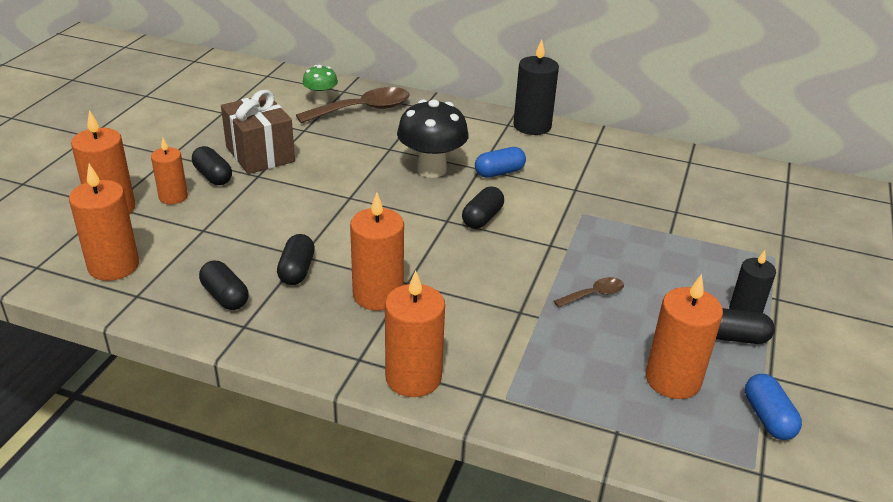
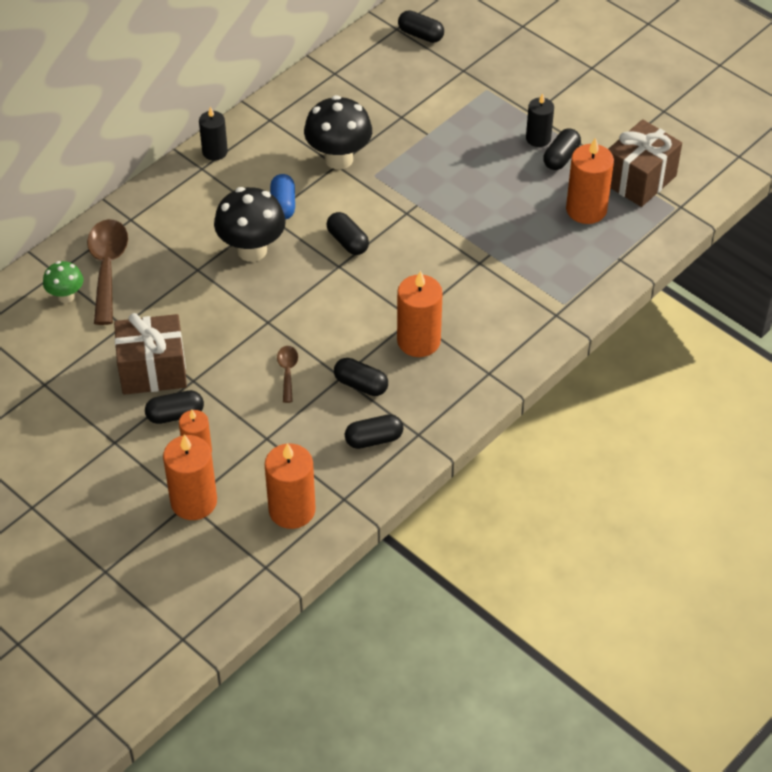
camera: 65 degrees left, 15 degrees up
orange candle [385,270,445,397] -> none
black candle [513,39,559,135] -> black candle [199,107,228,161], size x0.63
brown spoon [554,277,624,308] -> brown spoon moved to [277,346,298,403]
blue capsule [745,374,802,440] -> brown gift [608,119,682,207]
none -> black mushroom [304,95,372,170]
none -> black capsule [398,10,444,43]

